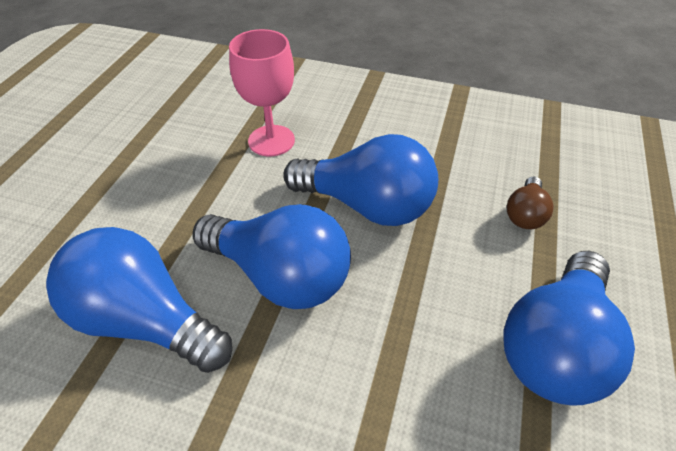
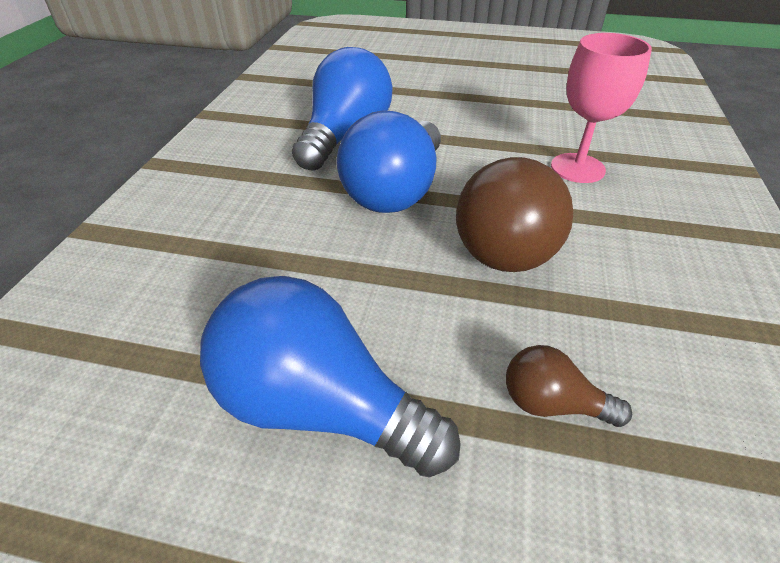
camera: 85 degrees right, 5 degrees down
blue light bulb [283,134,438,226] -> brown light bulb [456,157,573,272]

